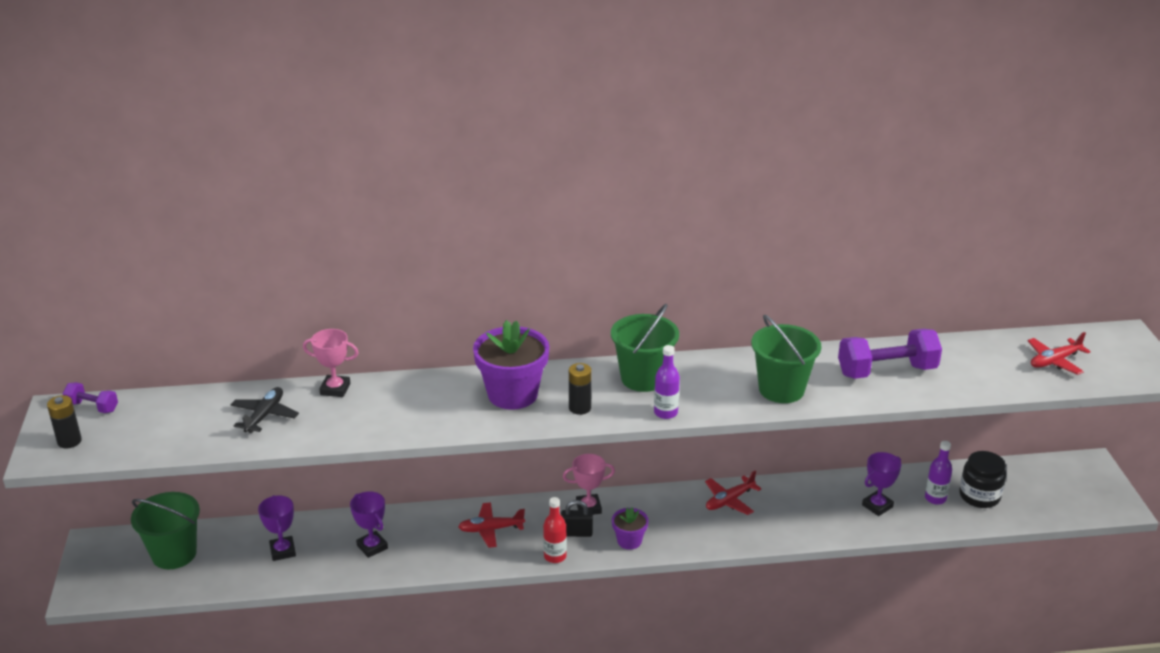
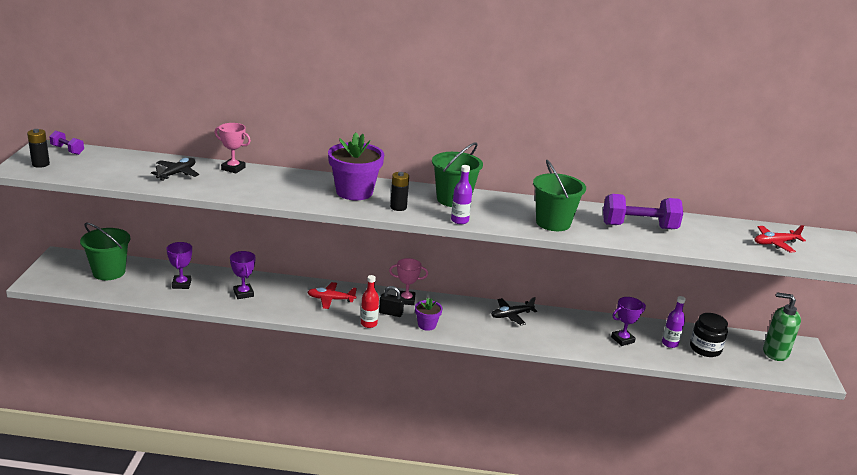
camera: 10 degrees right, 5 degrees down
red plane [705,471,762,515] -> black plane [491,297,537,325]
none -> green soap dispenser [763,292,801,361]

